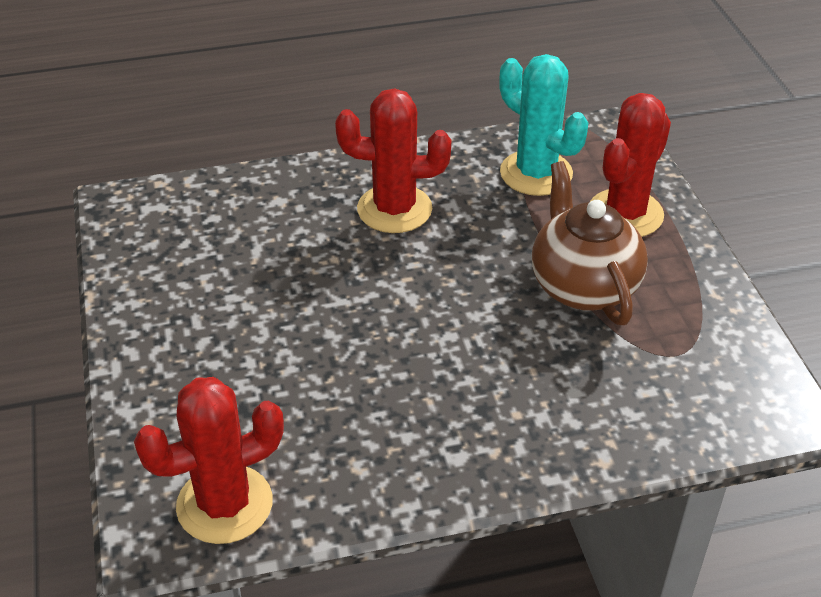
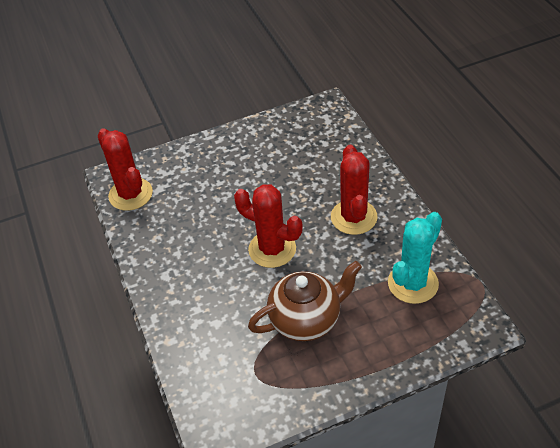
camera: 85 degrees right, 5 degrees up
red cactus [590,93,671,237] -> red cactus moved to [234,184,303,268]

